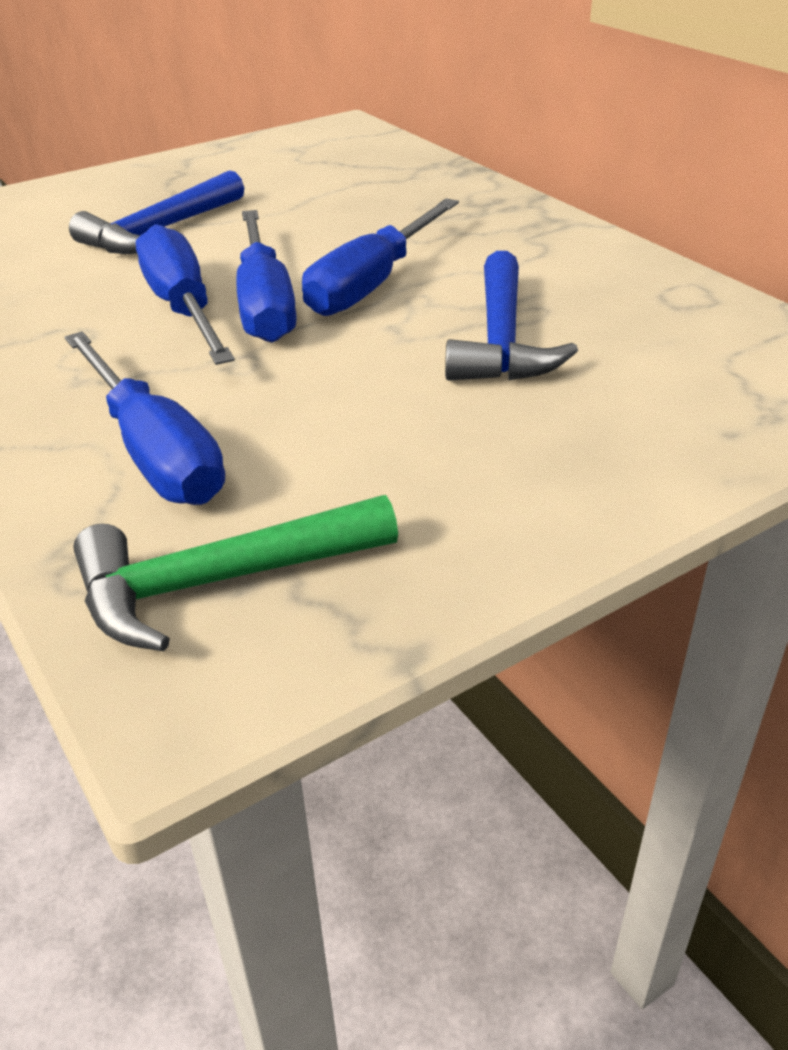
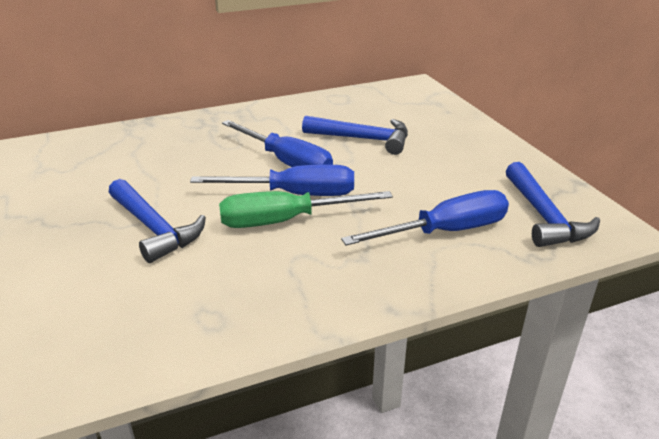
camera: 80 degrees left, 5 degrees down
green hammer [73,495,398,651] -> blue hammer [506,162,600,247]
blue screwdriver [136,224,235,365] -> green screwdriver [219,191,393,228]

